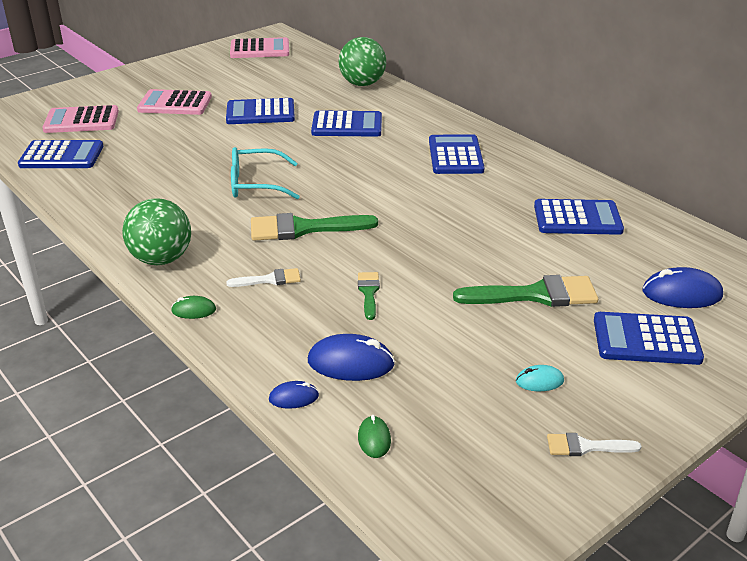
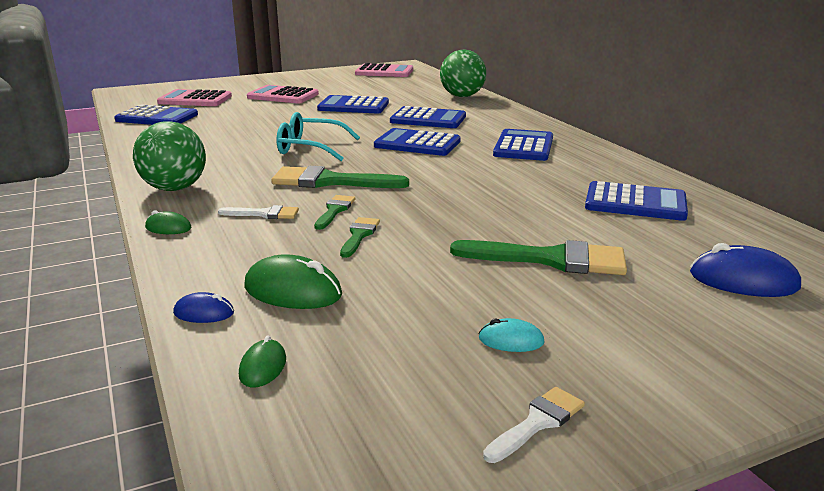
camera: 15 degrees right, 10 degrees down
blue mouse [308,334,395,381] -> green mouse [244,254,342,309]
white brush [547,433,641,456] -> white brush turned 120 degrees clockwise [483,387,585,463]
blue calculator [594,312,704,365] -> blue calculator moved to [374,128,461,156]
none -> green brush [314,195,355,230]

